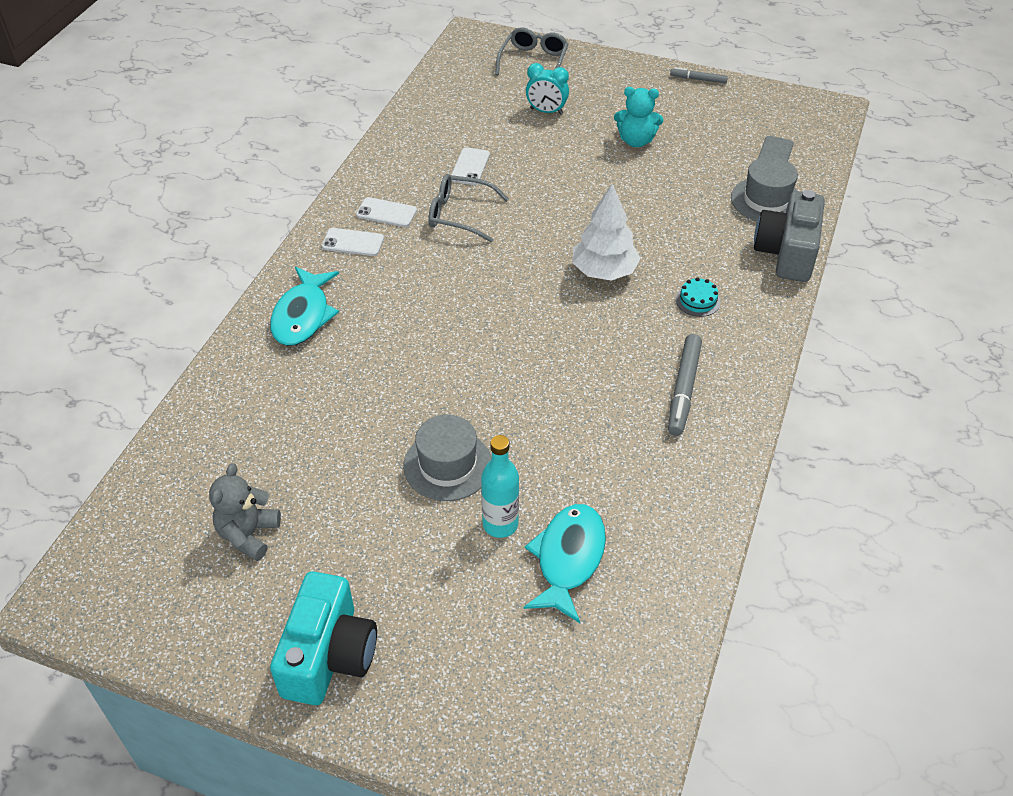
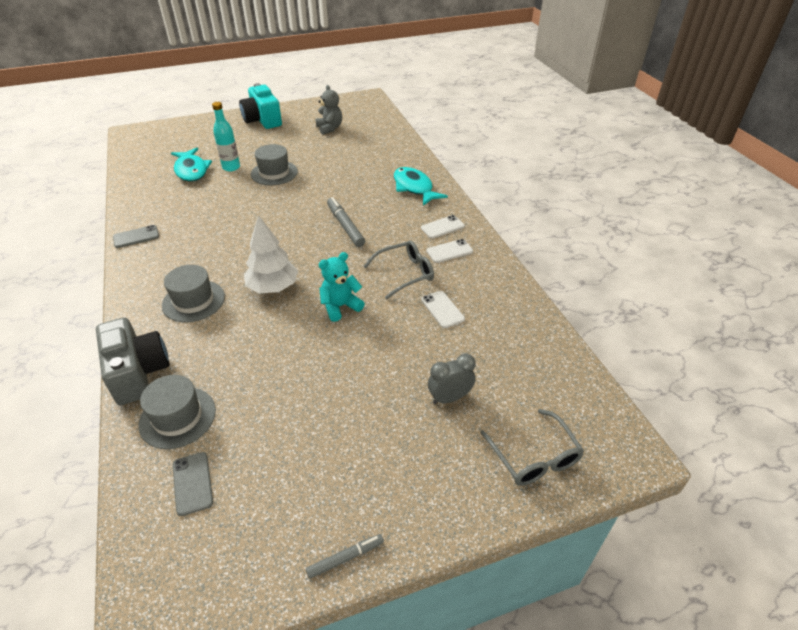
camera: 140 degrees right, 5 degrees down
turquoise clock [526,63,569,115] -> grey clock [428,353,476,404]
turquoise teddy bear [614,87,663,147] -> turquoise teddy bear moved to [319,252,365,322]
grey marker [668,334,702,436] -> grey marker moved to [327,197,365,247]
turquoise cake [676,277,721,317] -> grey hat [162,265,225,322]
none -> grey phone [113,225,159,248]

